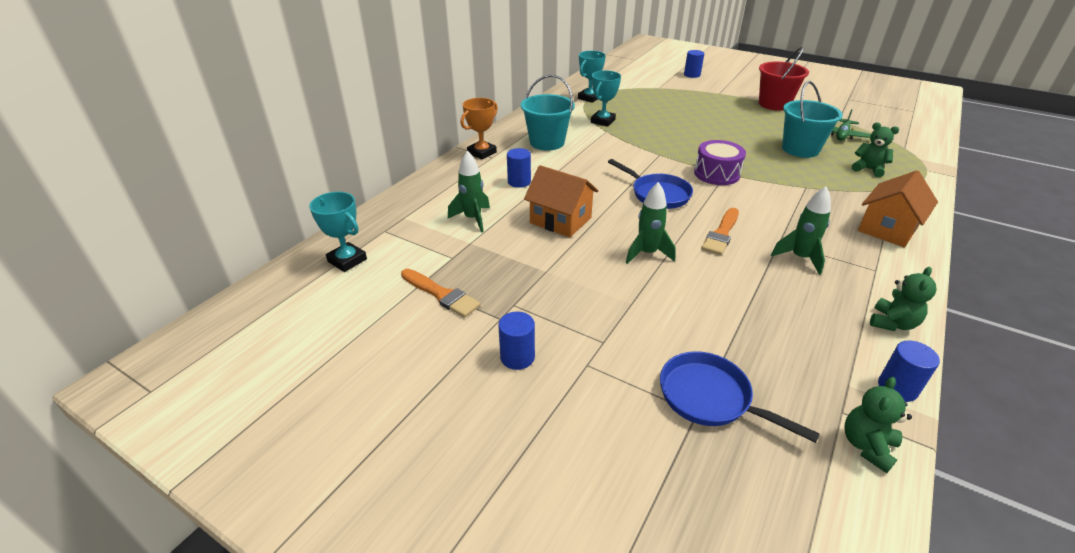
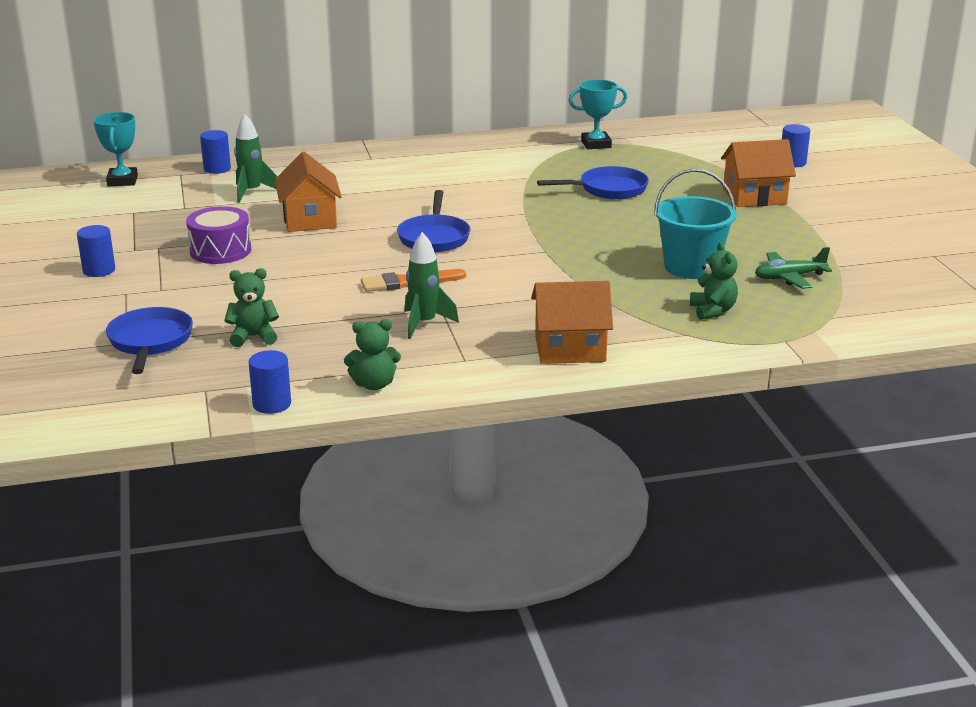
camera: 45 degrees right, 10 degrees down
orange brush [401,269,480,318] -> none
orange trophy [461,98,498,160] -> none
blue cylinder [507,148,531,188] -> blue cylinder moved to [200,130,231,174]
turquoise bucket [521,75,575,151] -> none
turquoise trophy [591,70,621,127] -> none
green rocket [626,182,676,264] -> none
purple drum [694,140,746,185] -> purple drum moved to [186,206,251,264]
red bucket [759,47,809,111] -> none
green teddy bear [844,377,912,473] -> green teddy bear moved to [224,268,279,347]
none -> blue pan [537,166,649,199]
none -> orange house [721,139,796,207]

